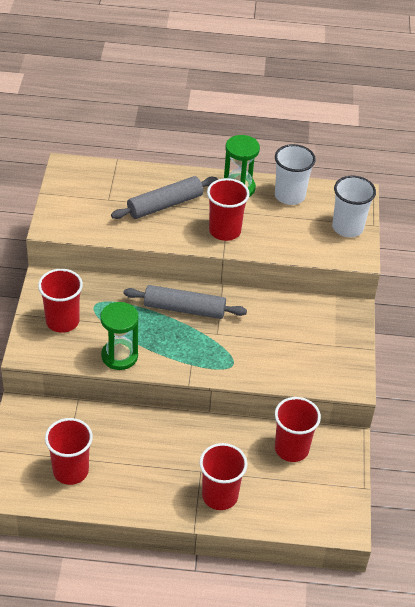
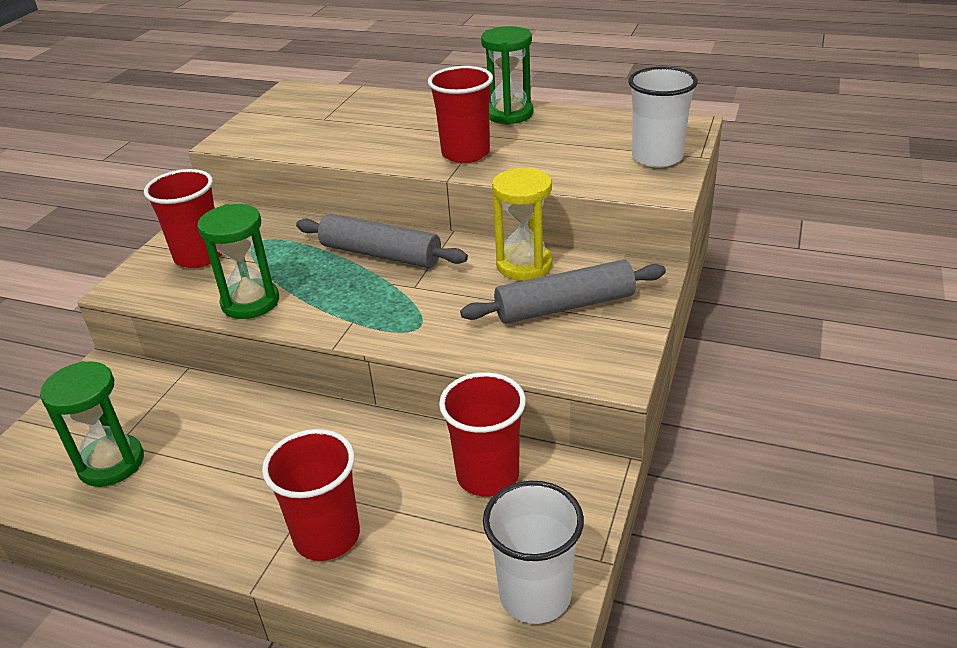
camera: 20 degrees right, 10 degrees down
red cup [45,418,93,485] -> green hourglass [40,361,144,487]
grey rolling pin [111,176,218,219] -> grey rolling pin moved to [460,260,666,324]
white cup [275,144,316,205] -> white cup moved to [483,481,584,624]
none -> yellow hourglass [492,168,553,280]

